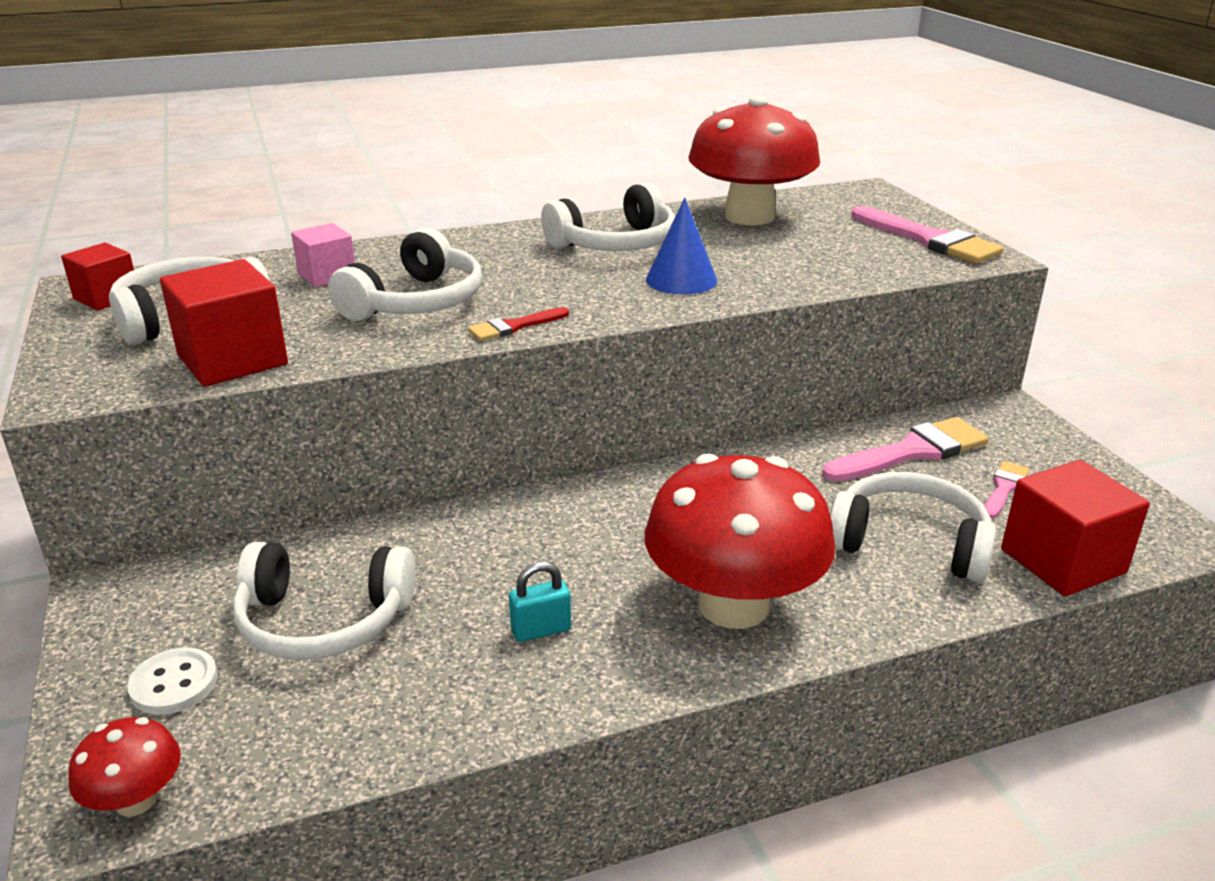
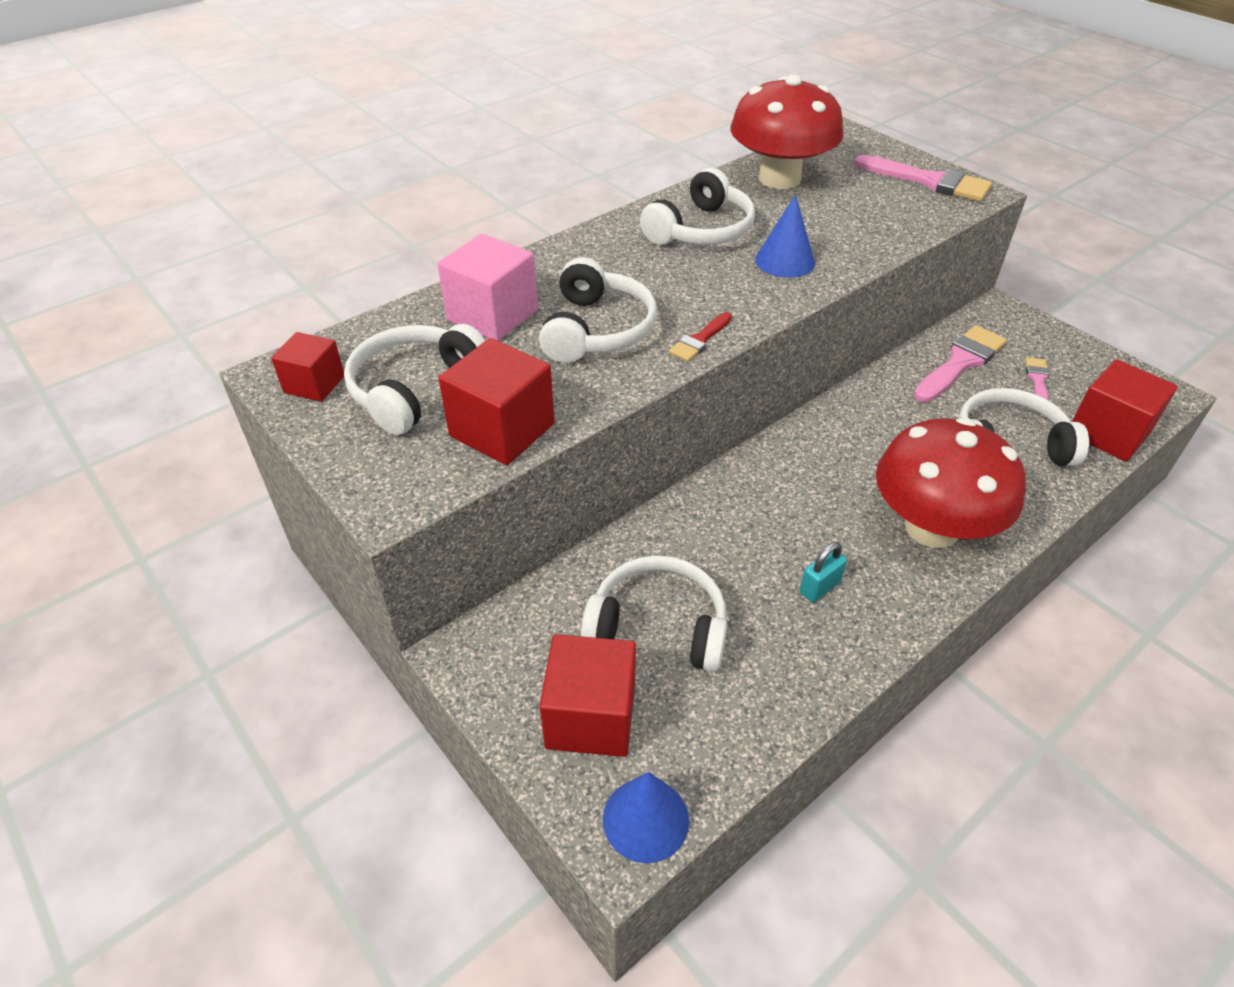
camera: 20 degrees left, 15 degrees up
red mushroom [68,717,181,816] -> blue cone [603,772,689,863]
white button [127,648,218,715] -> red cube [540,634,636,757]
white headphones [233,542,416,660] -> white headphones turned 150 degrees counterclockwise [581,556,728,672]
pink cube [291,223,355,287] -> pink cube [437,234,538,341], size x1.62

